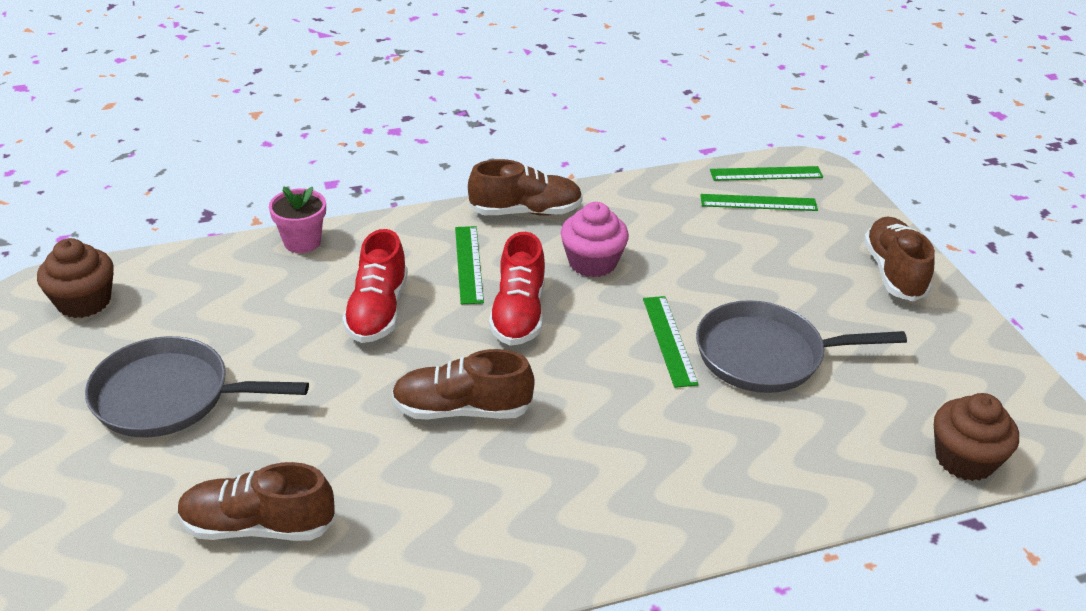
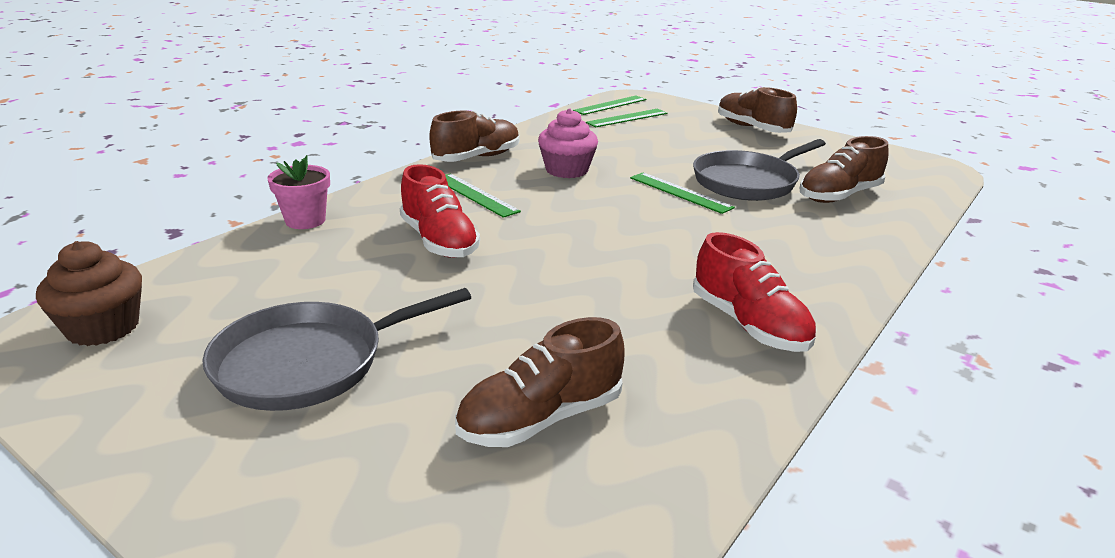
camera: 35 degrees left, 10 degrees down
brown shoe [392,349,535,419] -> brown shoe moved to [799,136,888,203]
red shoe [489,232,545,346] -> red shoe moved to [693,232,816,352]
brown cupcake [934,393,1019,481] -> none

